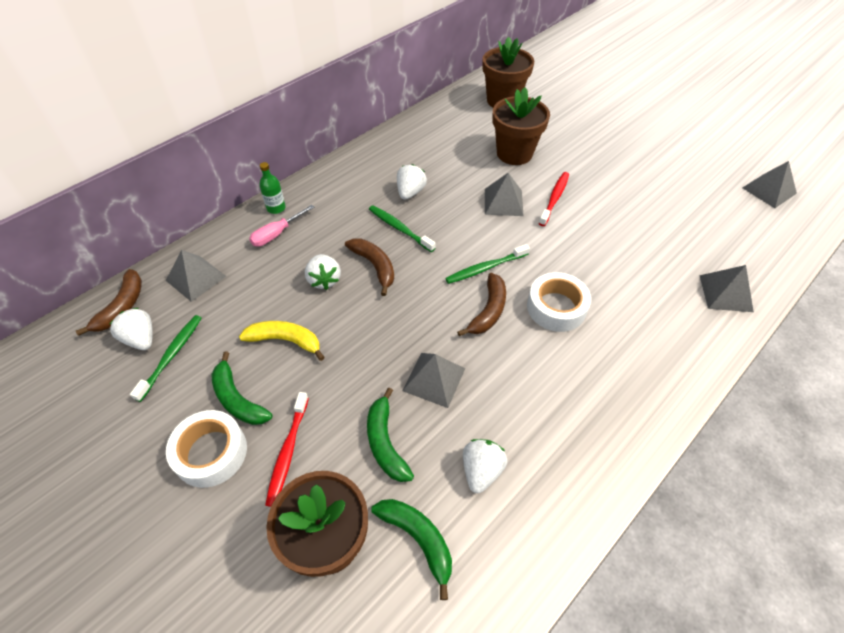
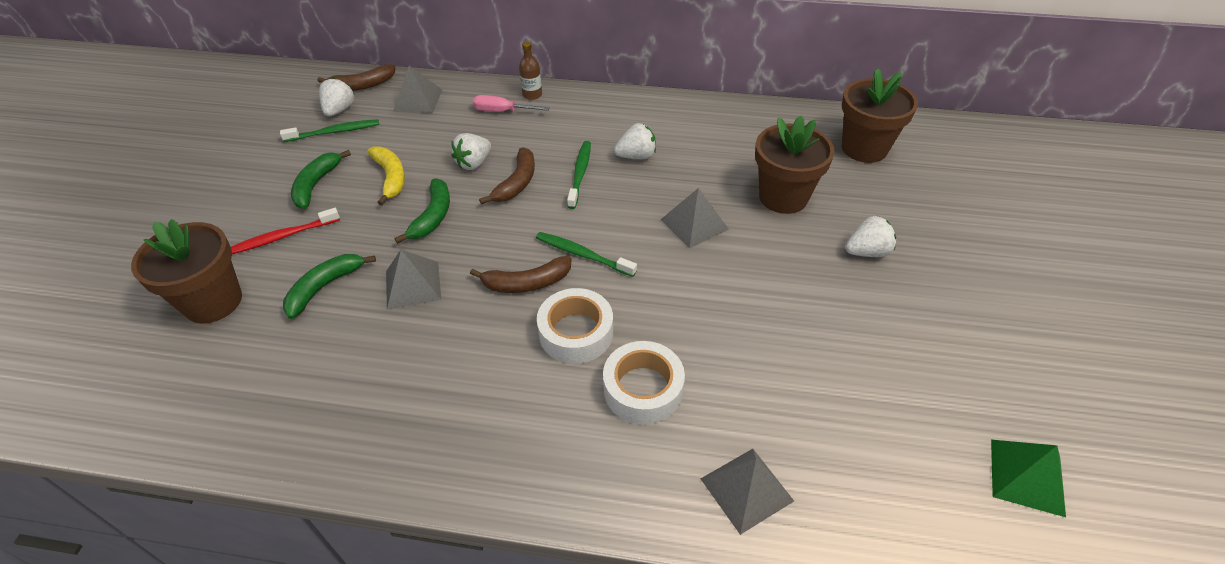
camera: 55 degrees right, 5 degrees down
white tape [166,410,247,488] -> white tape moved to [603,341,685,424]
green bottle [259,162,286,214] -> brown bottle [519,42,542,100]
green banana [371,499,452,600] -> green banana moved to [395,178,450,244]
white strawberry [463,439,507,493] -> white strawberry moved to [845,216,896,257]
red toothbrush [539,172,569,226] -> none
grey pyramid [743,161,797,208] -> green pyramid [991,440,1066,517]

